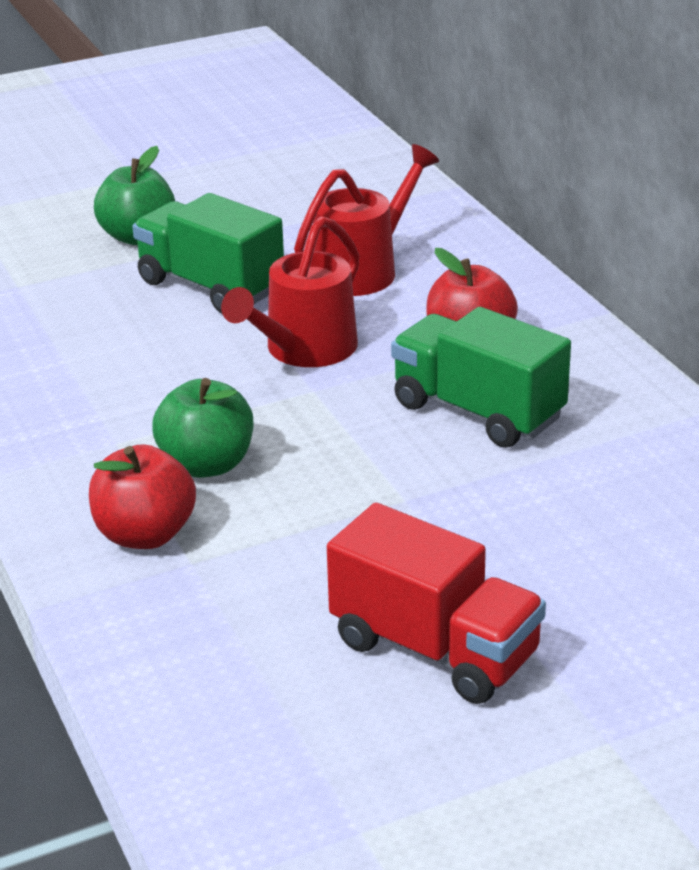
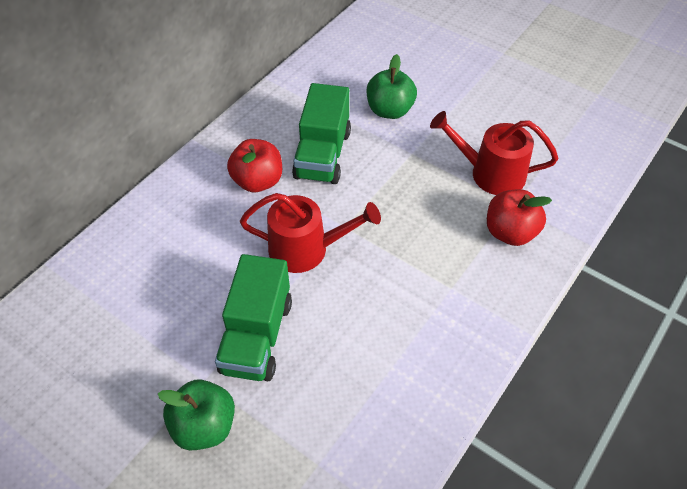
camera: 120 degrees left, 20 degrees up
green apple [152,378,253,478] -> green apple moved to [367,54,417,119]
red watering can [294,144,439,296] -> red watering can moved to [430,111,558,195]
red truck [327,503,546,704] -> none

